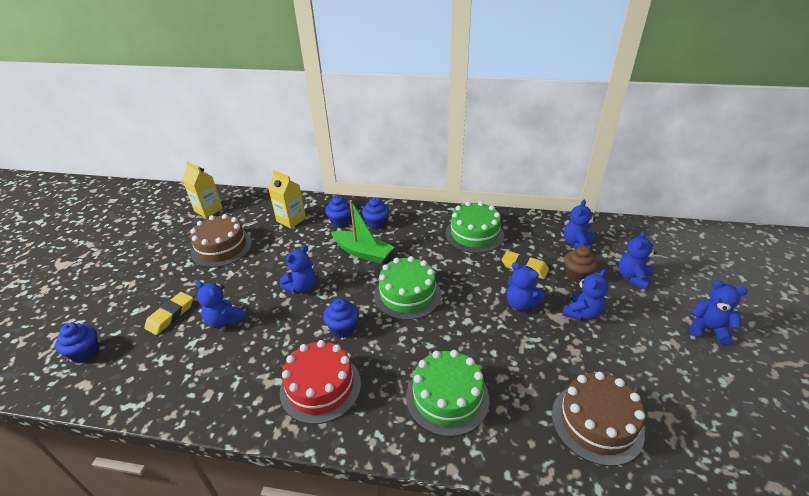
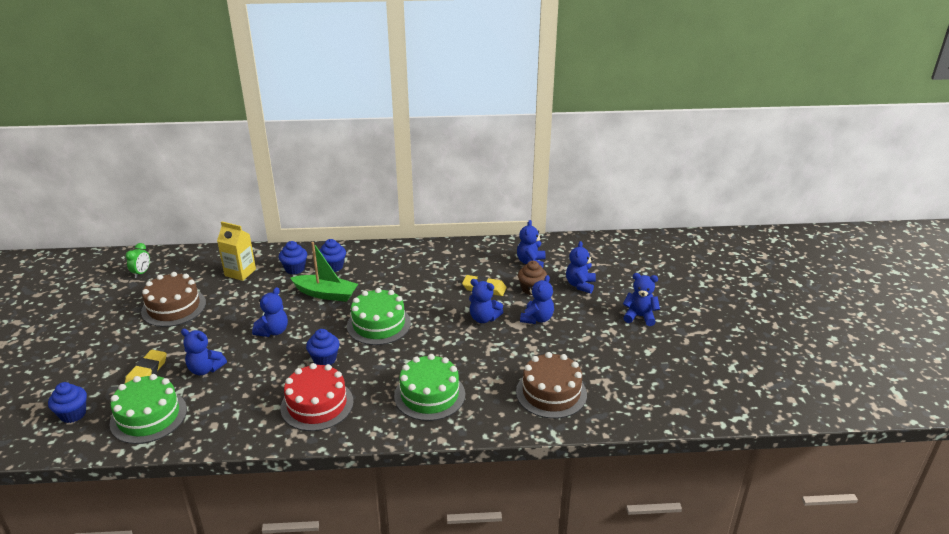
camera: 15 degrees left, 5 degrees down
yellow carton [182,161,223,218] -> green clock [126,243,150,278]
green cake [445,201,504,253] -> green cake moved to [110,374,187,444]

